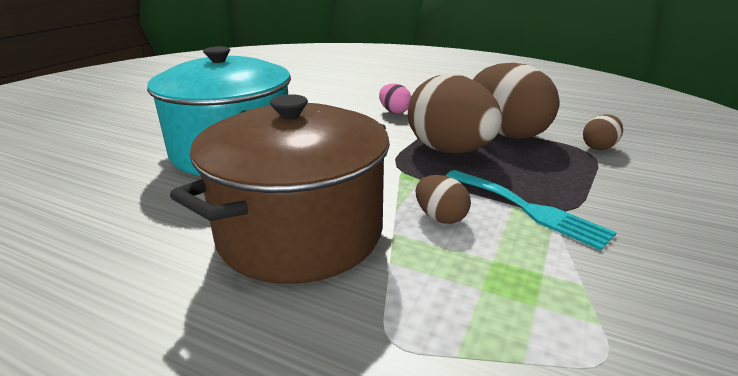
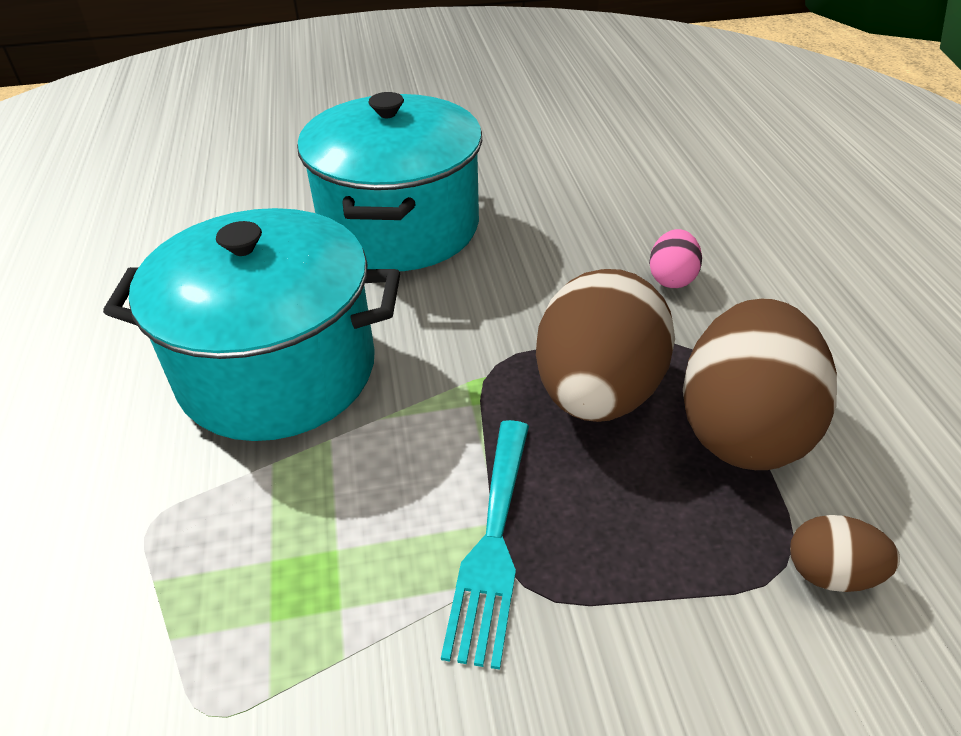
camera: 55 degrees right, 15 degrees up
brown pot [170,94,390,284] -> turquoise pot [103,208,400,441]
brown egg [415,175,471,224] -> none

